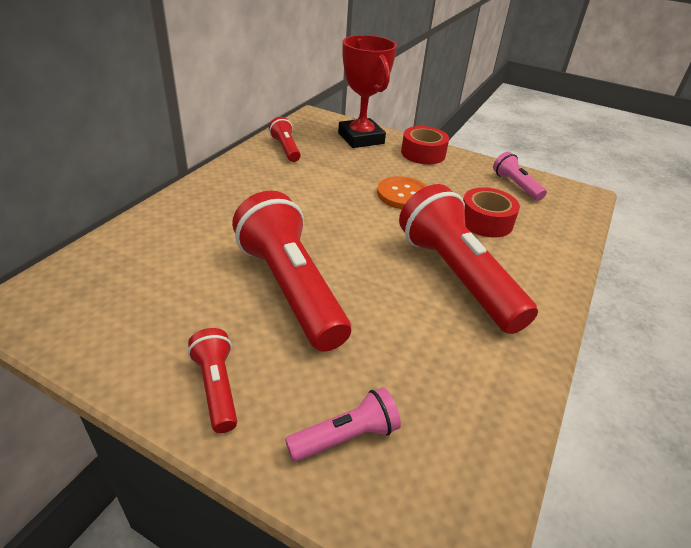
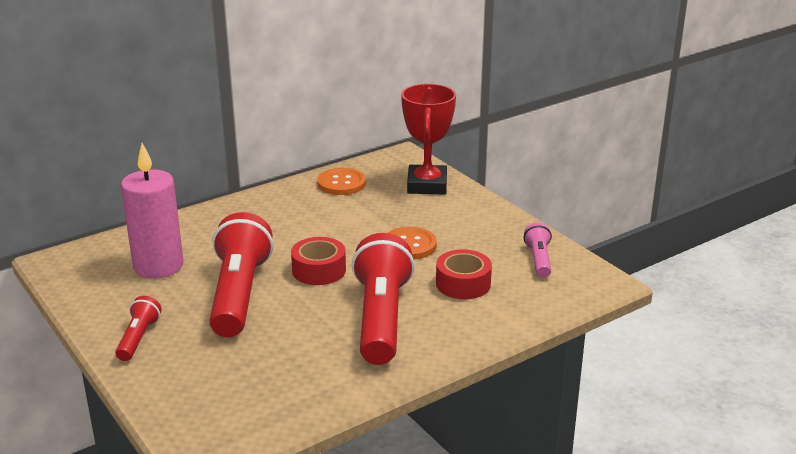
camera: 30 degrees right, 10 degrees down
red flashlight [269,117,301,162] -> orange button [317,168,366,195]
pink flashlight [285,387,401,462] -> none
red tape [401,126,449,165] -> red tape moved to [291,237,346,285]
none -> pink candle [121,143,183,278]

